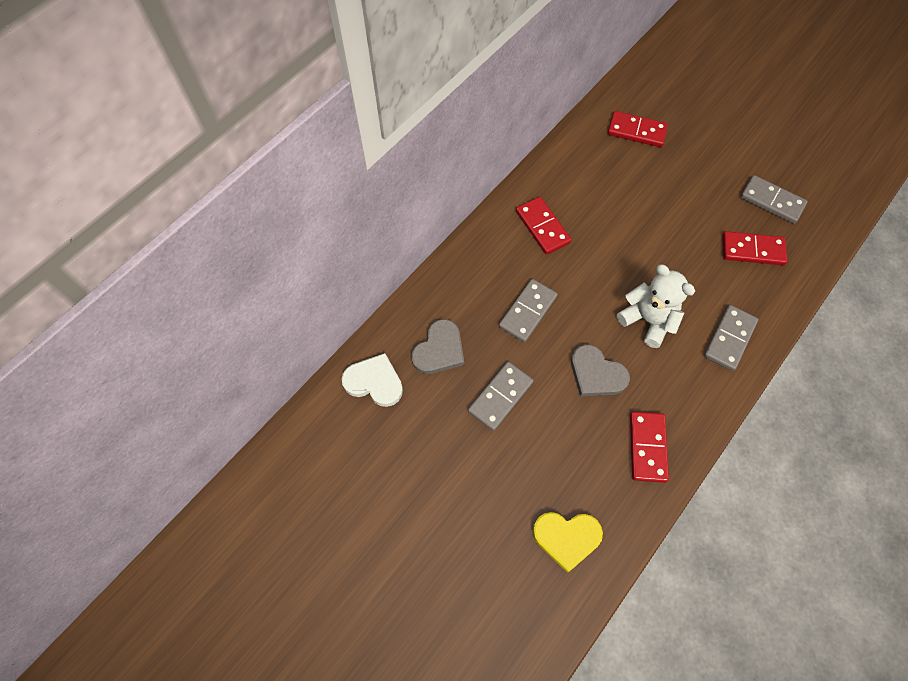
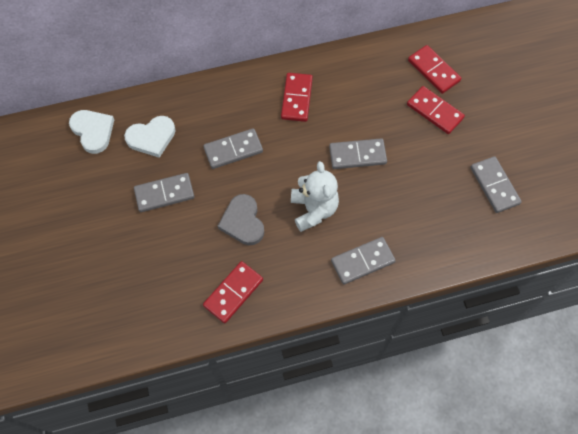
camera: 35 degrees right, 0 degrees up
grey heart [412,319,464,374] -> white heart [124,116,175,158]
yellow heart [533,512,603,573] -> none
red domino [722,231,788,265] -> red domino moved to [407,86,465,134]
none -> grey domino [329,138,387,169]

